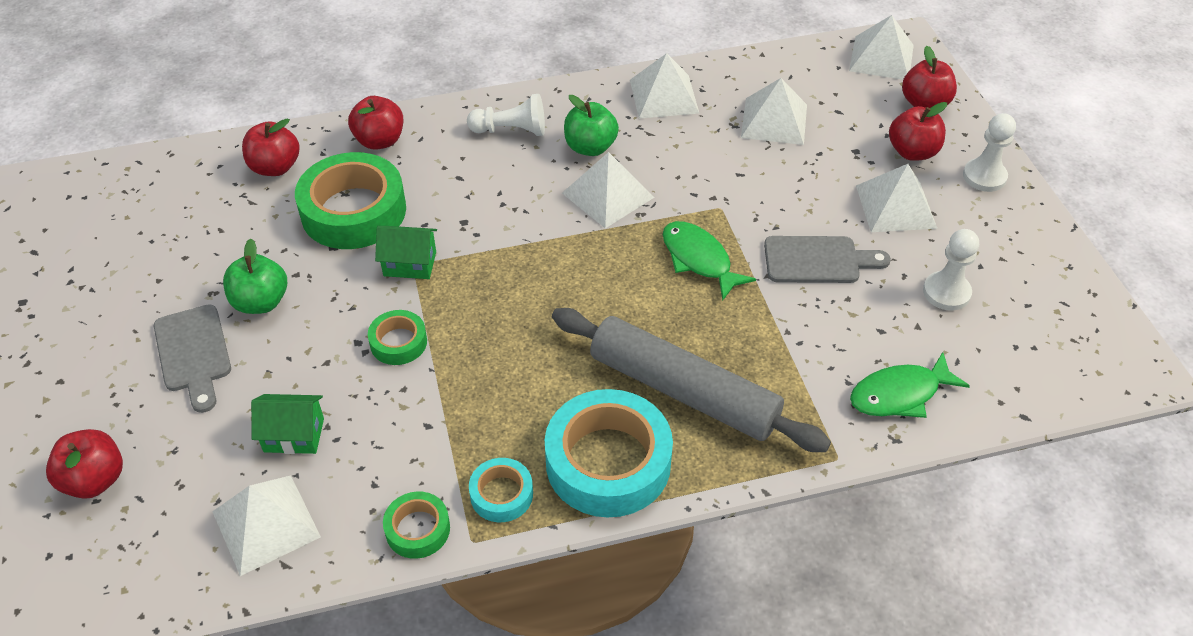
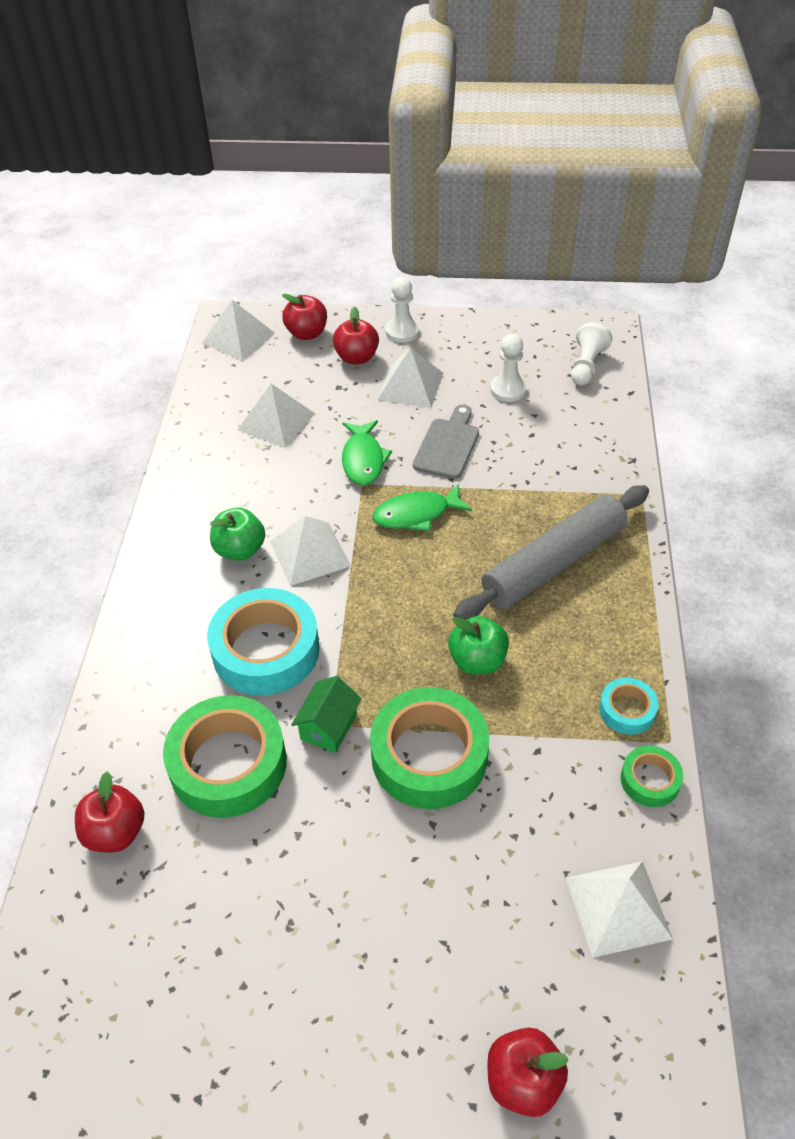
camera: 70 degrees left, 0 degrees up
grey cutting board [154,304,231,413] -> none
green apple [223,239,287,314] -> green apple moved to [448,616,509,674]
green house [251,394,324,454] -> none
red apple [348,96,403,150] -> none
green tape [368,310,427,365] -> green tape [370,687,489,809], size x2.03
white pawn [467,94,545,136] -> white pawn moved to [571,322,612,386]
turquoise tape [545,389,673,517] -> turquoise tape moved to [207,588,320,695]
white pyramid [630,53,699,119] -> none
green fish [850,352,970,418] -> green fish moved to [342,420,392,486]

